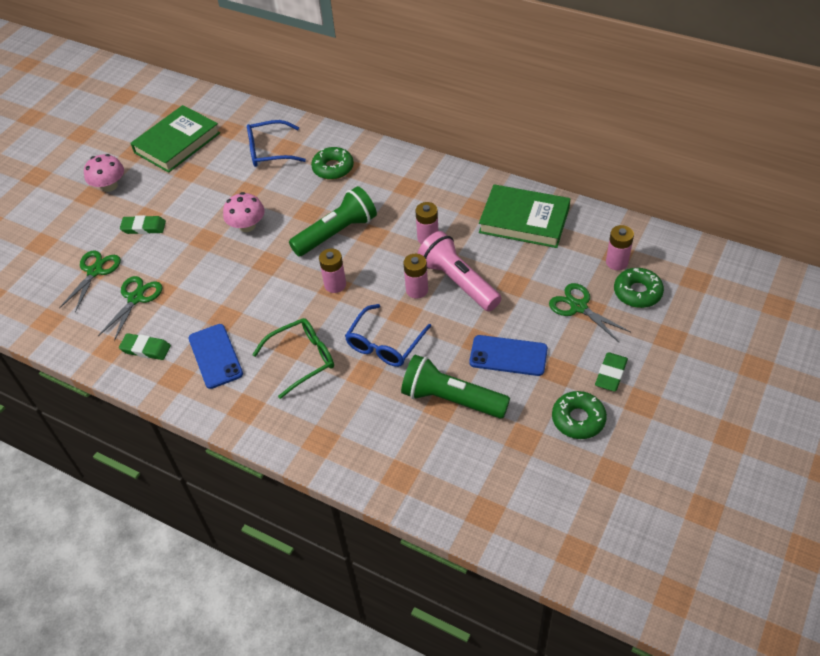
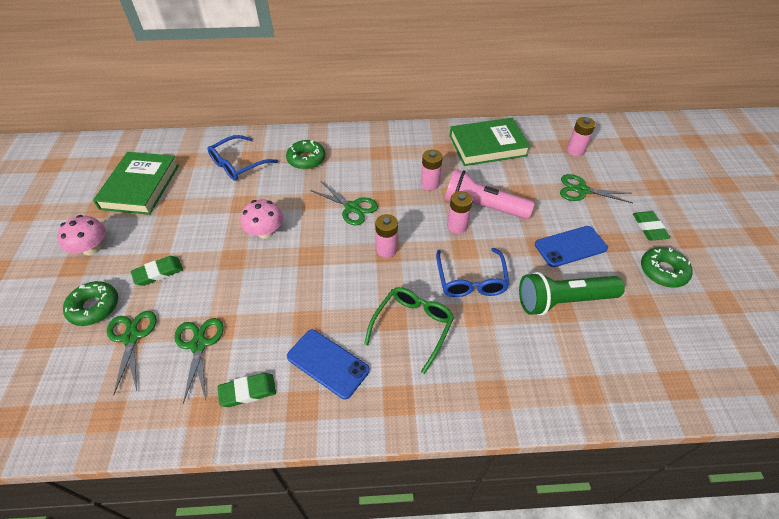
camera: 35 degrees left, 0 degrees up
green flashlight [289,186,377,256] -> green scissors [310,181,378,225]
green donut [614,268,664,308] -> green donut moved to [63,281,118,326]

